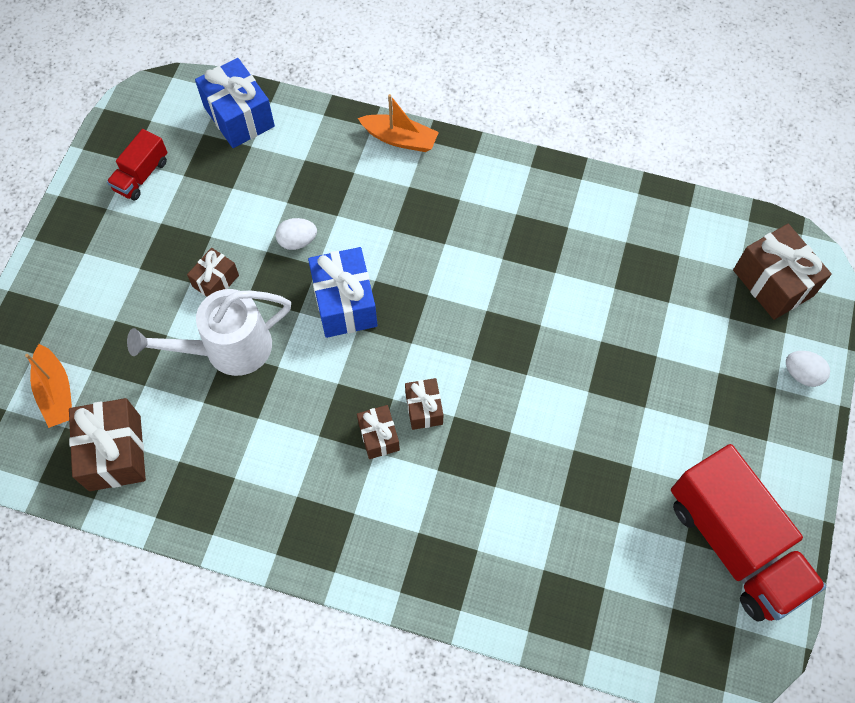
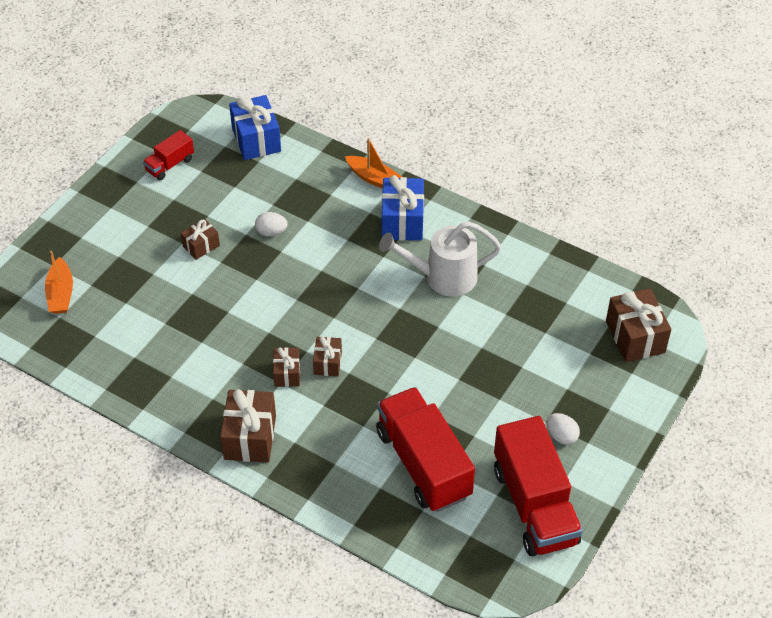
camera: 15 degrees right, 15 degrees down
brown gift [69,398,146,491] -> brown gift moved to [220,389,276,462]
white watering can [127,289,291,376] -> white watering can moved to [379,221,501,296]
blue gift [308,247,378,338] -> blue gift moved to [382,175,424,240]
white egg [786,351,830,387] -> white egg moved to [547,413,580,445]
none -> red truck [376,387,475,512]

